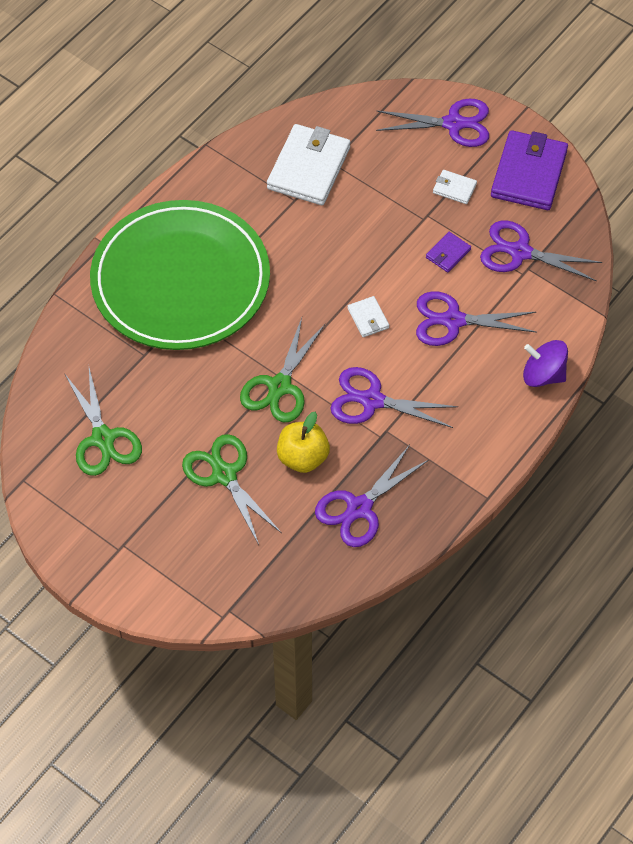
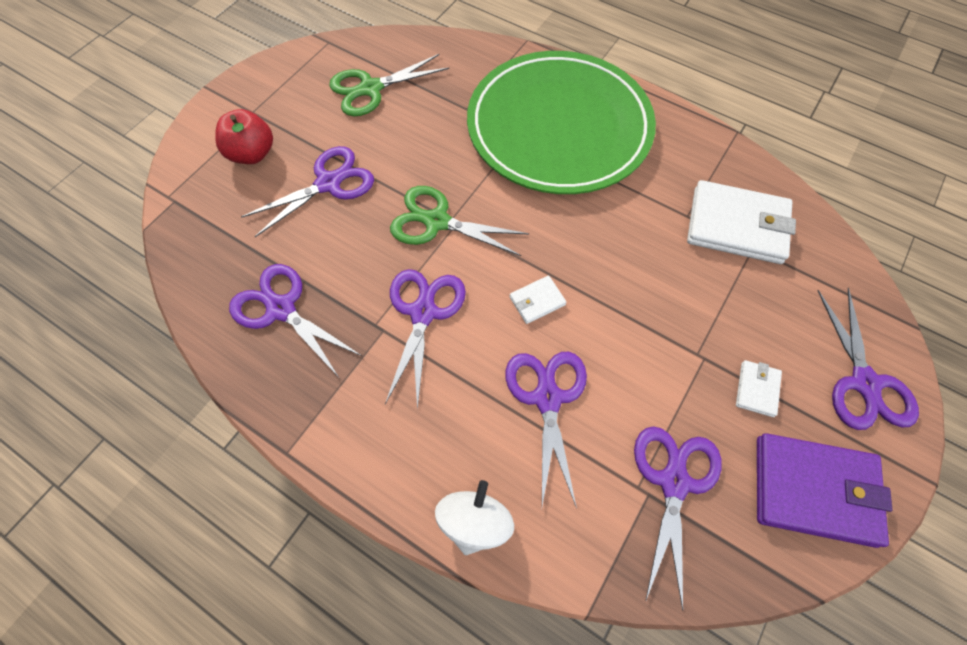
camera: 85 degrees right, 5 degrees up
green scissors [182,434,282,545] -> purple scissors [241,146,374,237]
yellow apple [277,412,330,473] -> none
purple wallet [426,232,471,272] -> none
purple spinning top [523,340,568,387] -> white spinning top [435,480,514,555]
none -> red apple [215,109,273,164]

